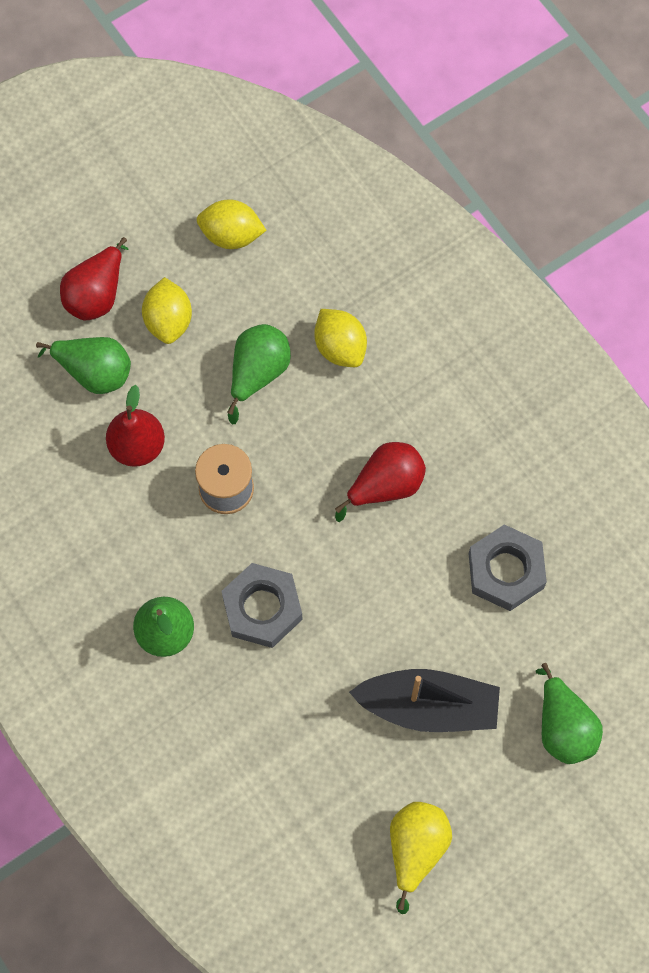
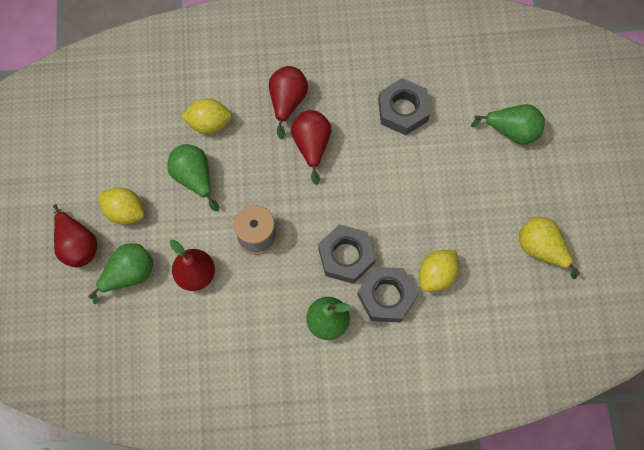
camera: 60 degrees left, 0 degrees up
yellow lemon [197,199,267,249] -> yellow lemon moved to [419,250,459,291]
black boat [349,669,500,732] -> none
none -> red pear [269,66,308,139]
none -> grey nut [357,267,418,323]

